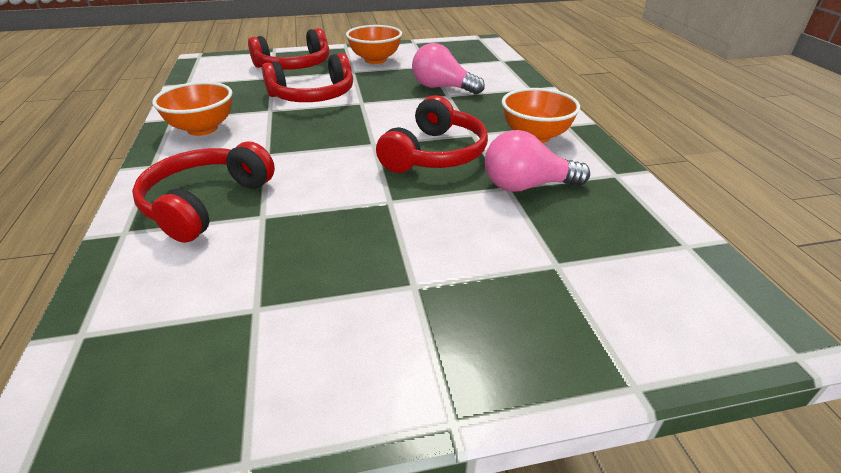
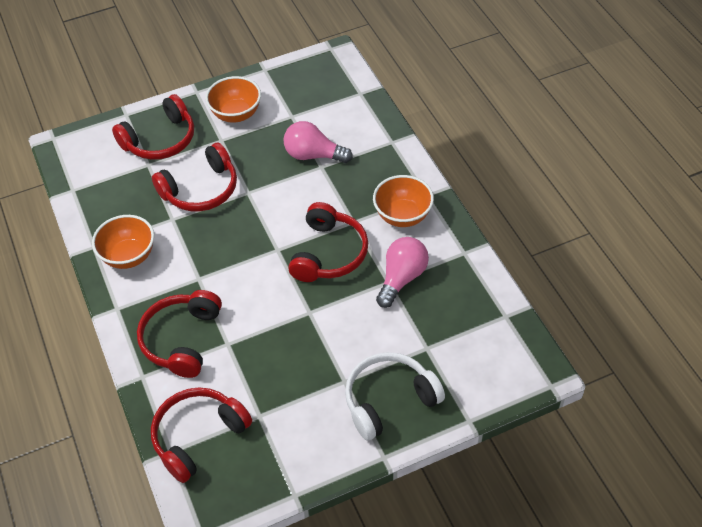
camera: 10 degrees left, 15 degrees up
pink light bulb [485,130,590,192] -> pink light bulb turned 135 degrees clockwise [376,237,429,308]
none -> red headphones [151,387,252,483]
none -> white headphones [345,352,445,441]

